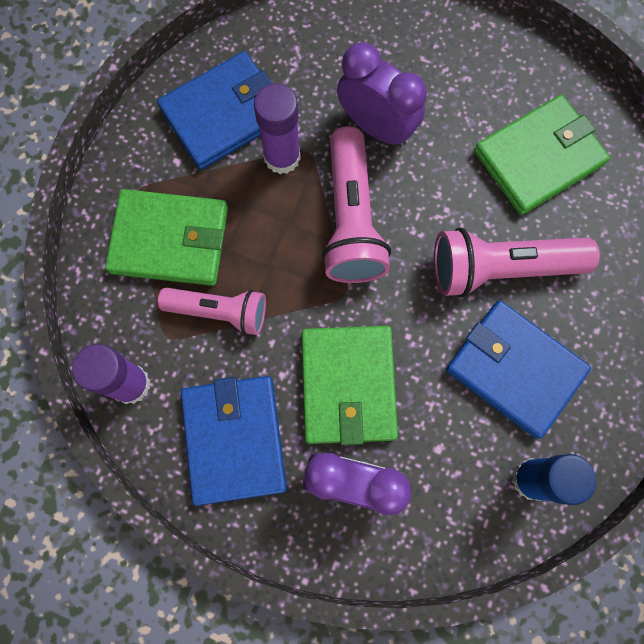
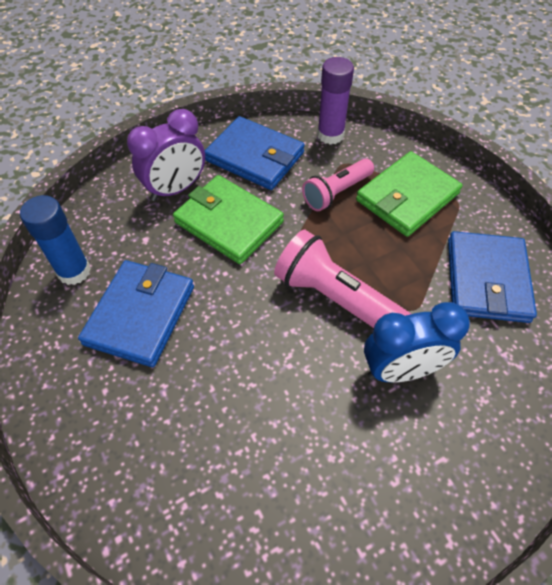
camera: 130 degrees right, 20 degrees down
purple glue stick [254,84,301,174] -> none
purple clock [337,42,427,147] -> blue clock [364,302,470,382]
pink flashlight [434,228,600,297] -> none
blue wallet [446,300,591,439] -> blue wallet turned 60 degrees counterclockwise [78,260,194,367]
green wallet [474,95,610,215] -> none

